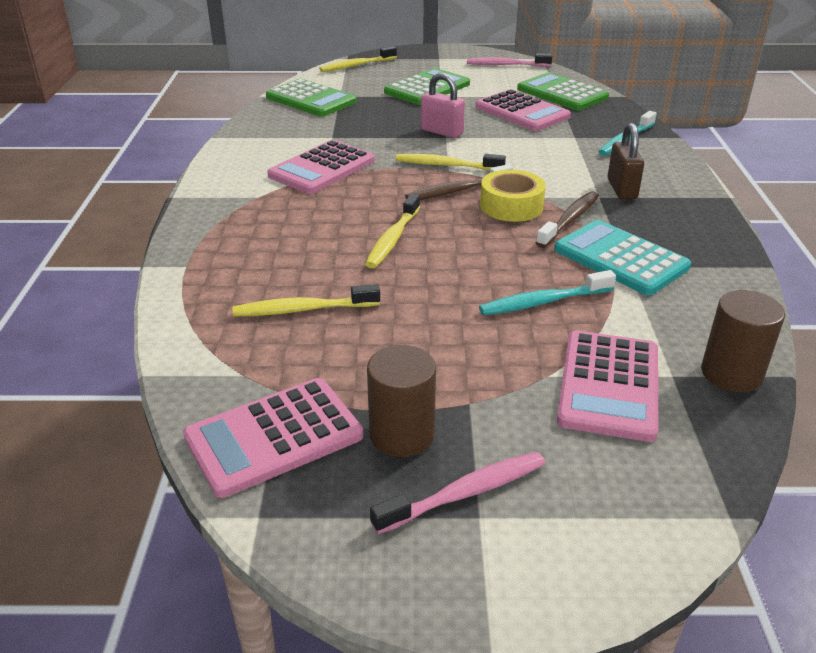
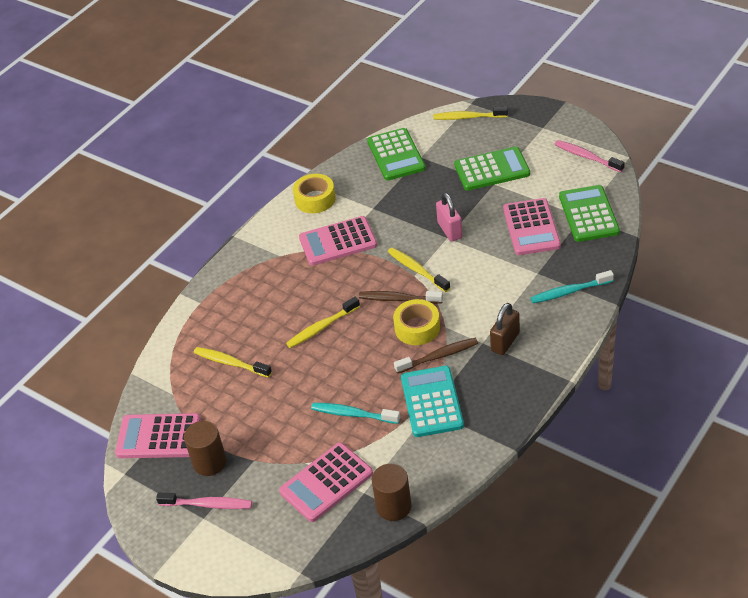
camera: 40 degrees right, 10 degrees up
none -> yellow tape [293,174,336,213]

